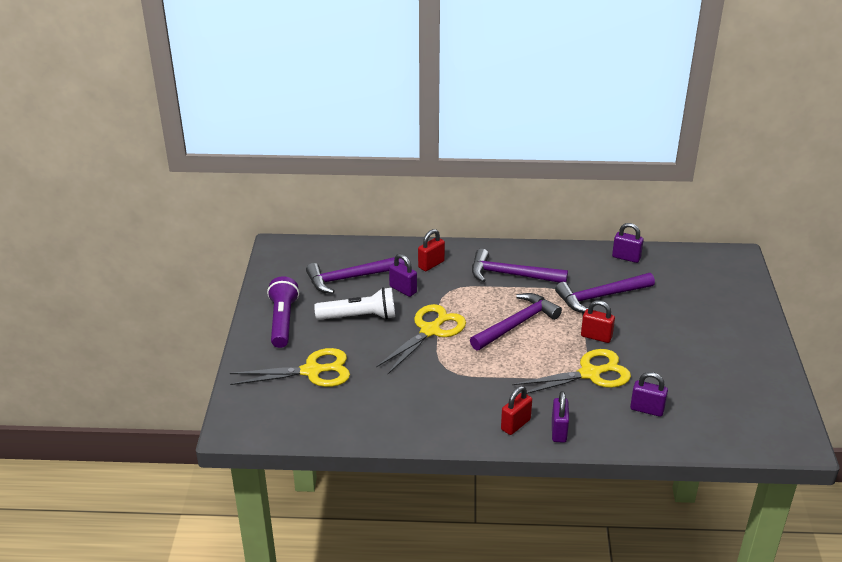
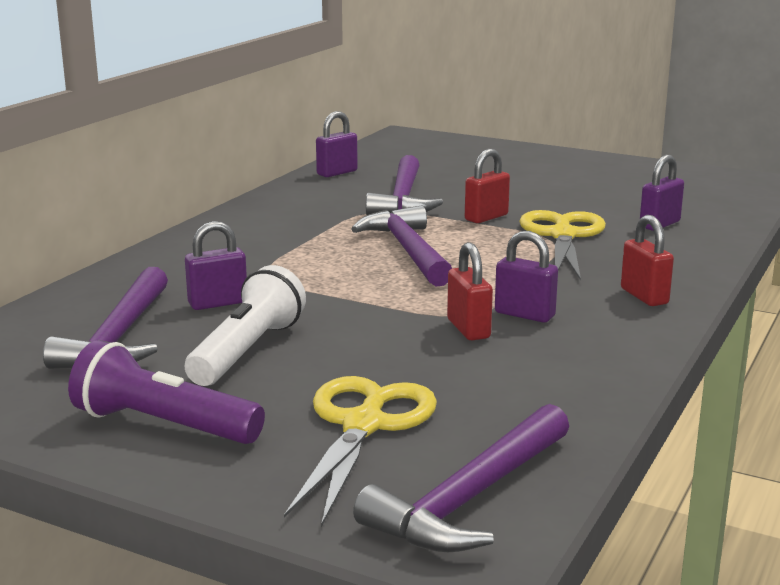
camera: 65 degrees left, 15 degrees down
yellow scissors [376,304,466,374] -> none
red padlock [418,229,445,271] -> red padlock moved to [447,242,493,340]
purple hammer [472,249,568,283] -> purple hammer moved to [353,404,569,552]
purple padlock [552,391,569,443] -> purple padlock moved to [495,231,558,323]

